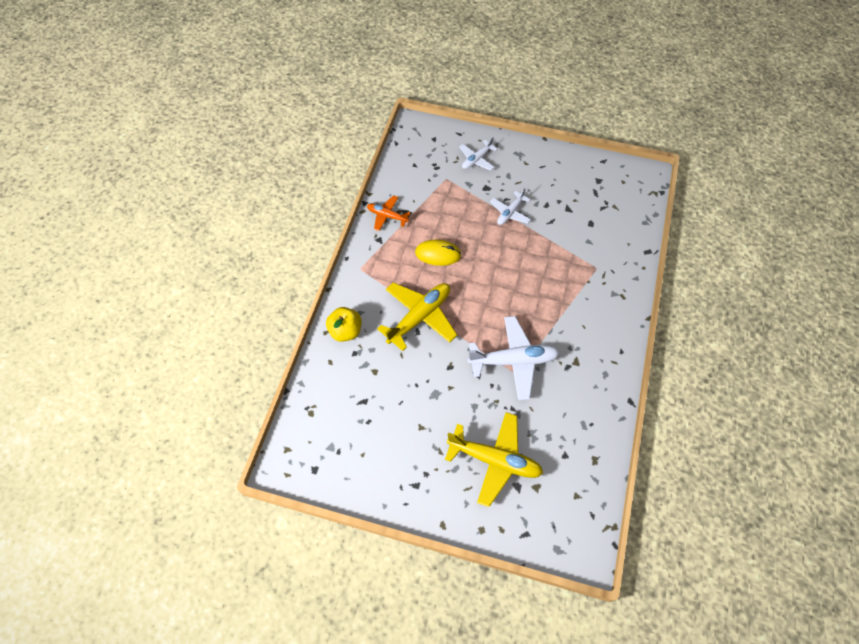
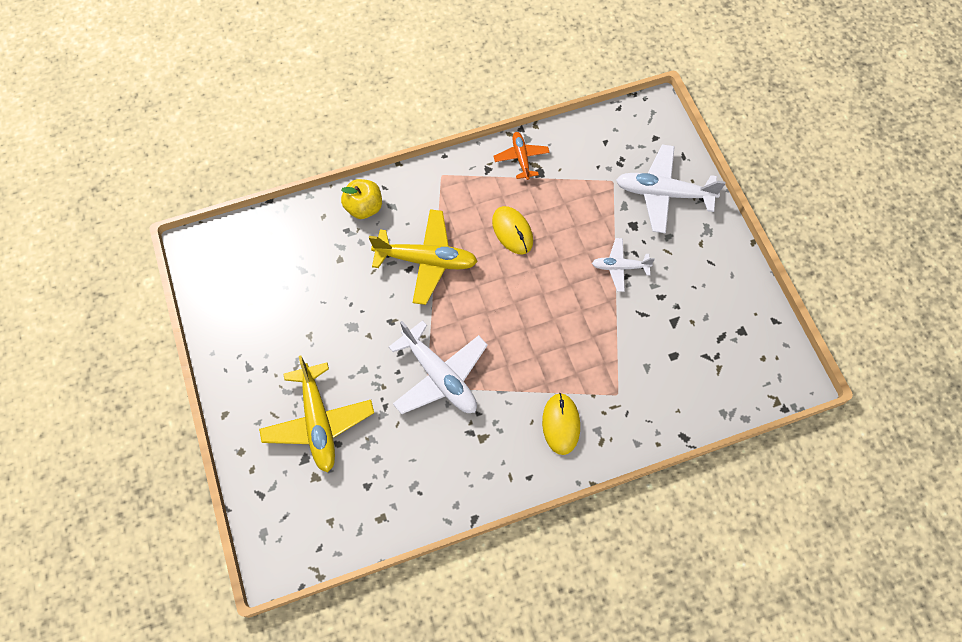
camera: 55 degrees right, 5 degrees up
white plane [459,137,498,170] -> white plane [616,144,726,234], size x1.77
none -> yellow mouse [542,393,580,455]

